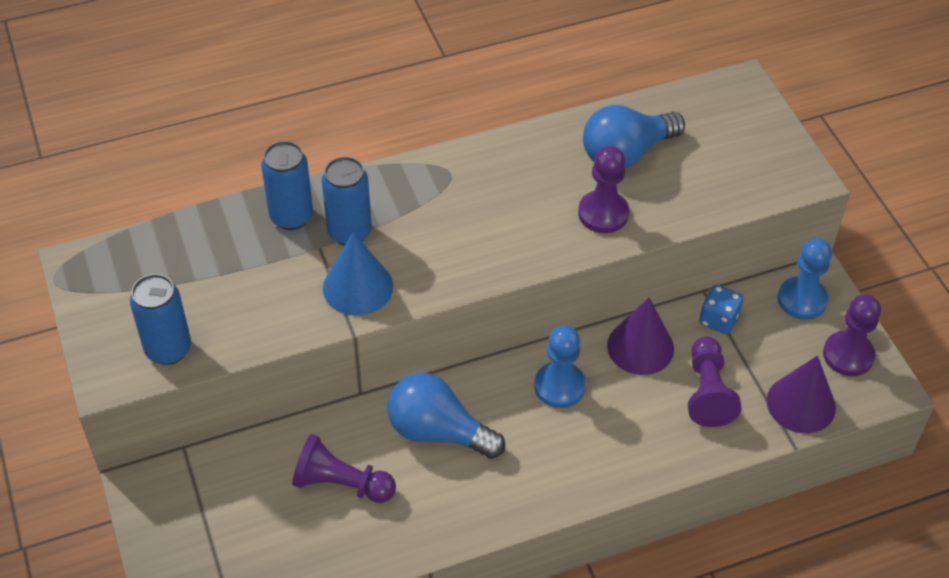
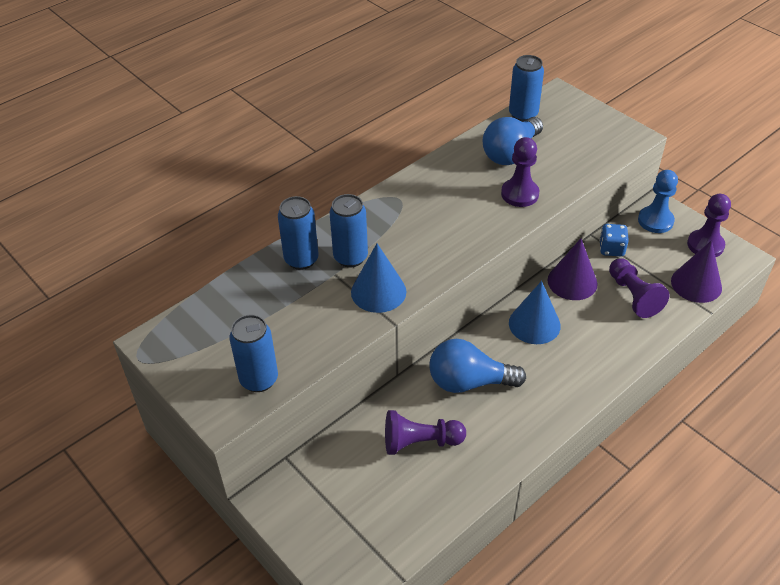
camera: 20 degrees left, 5 degrees down
blue pawn [534,326,586,408] -> blue cone [509,281,561,344]
none -> blue can [509,55,544,122]

